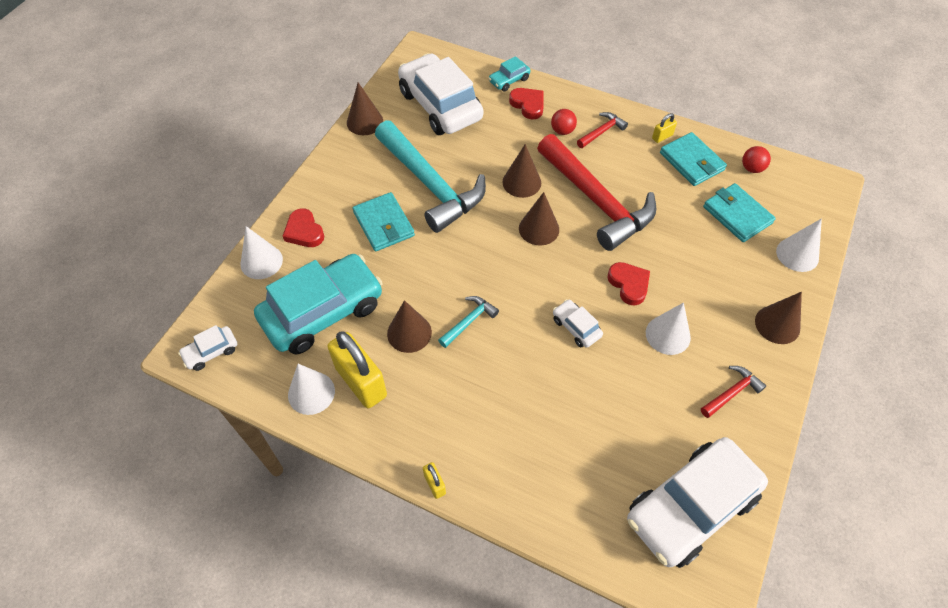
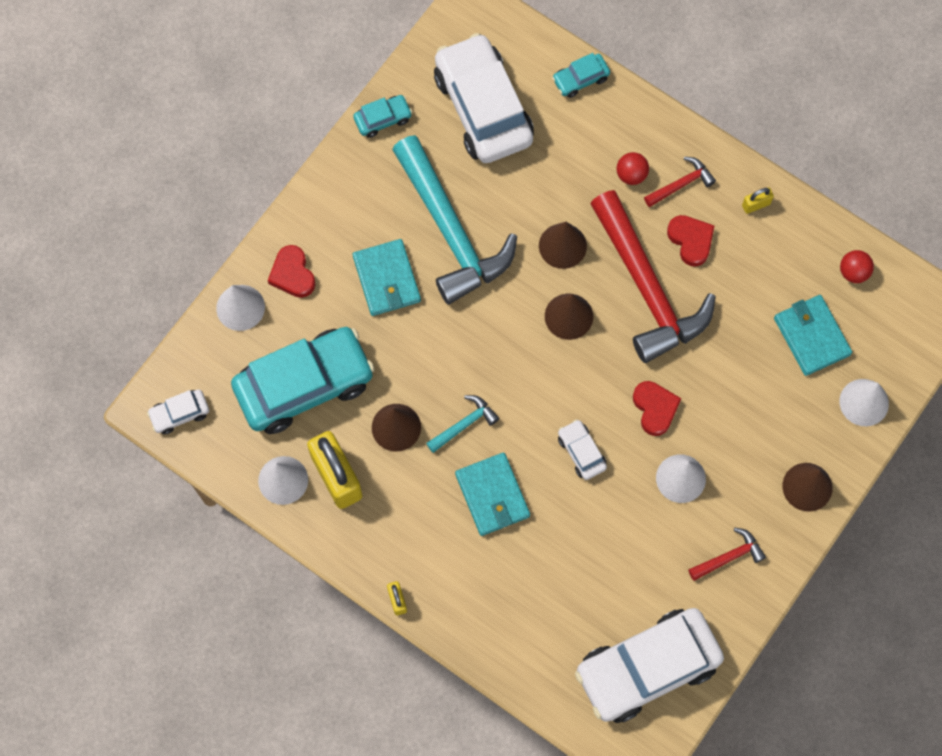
camera: 10 degrees right, 15 degrees up
brown cone [347,82,383,135] -> turquoise car [353,95,412,138]
red heart [509,88,544,119] -> red heart moved to [667,215,714,266]
turquoise wallet [660,132,727,186] -> turquoise wallet moved to [455,453,530,536]

